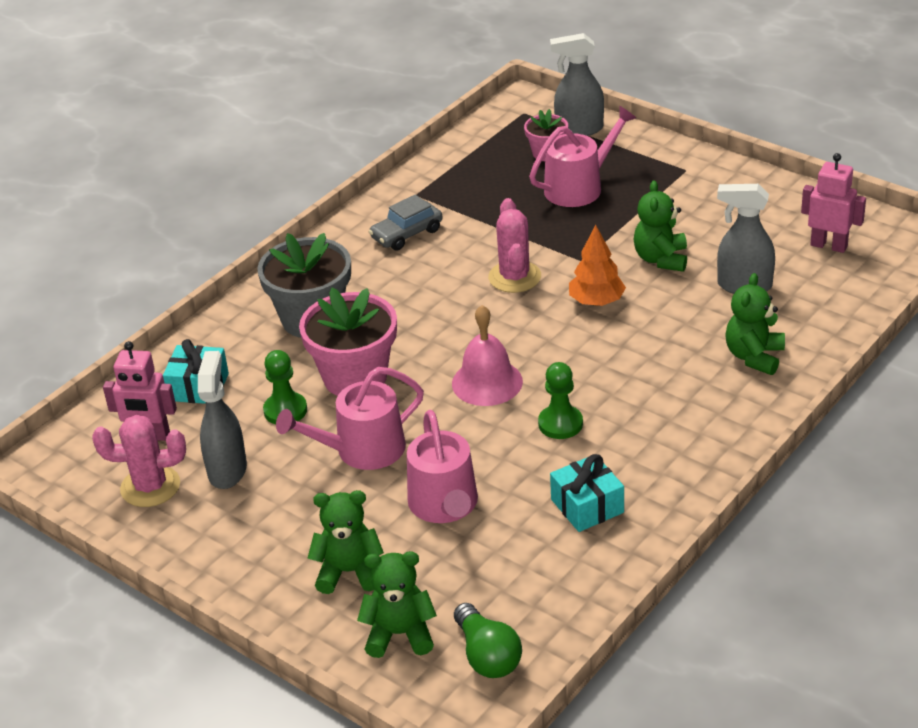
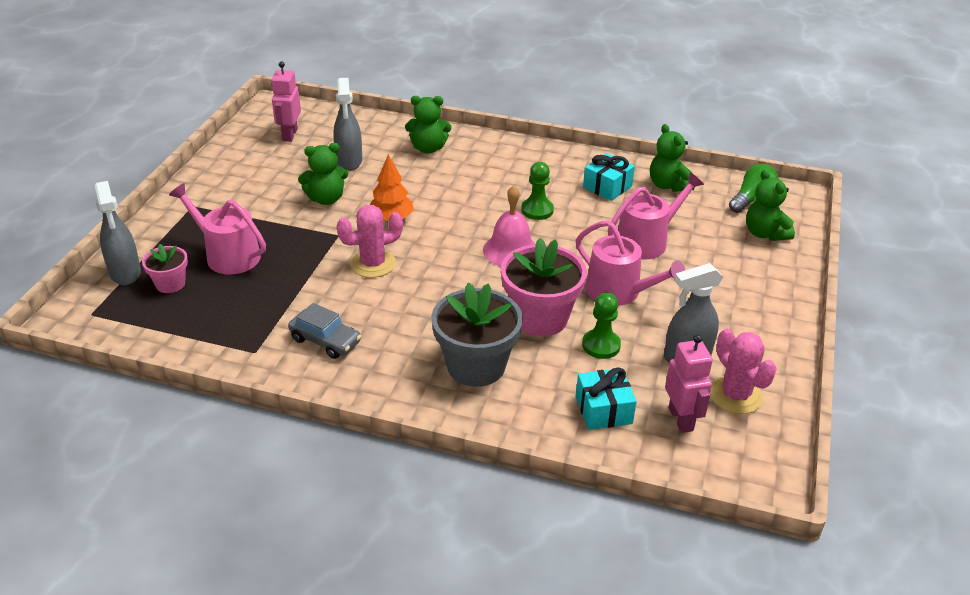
camera: 115 degrees left, 0 degrees up
green teddy bear [308,490,384,594] -> green teddy bear moved to [650,124,695,192]

